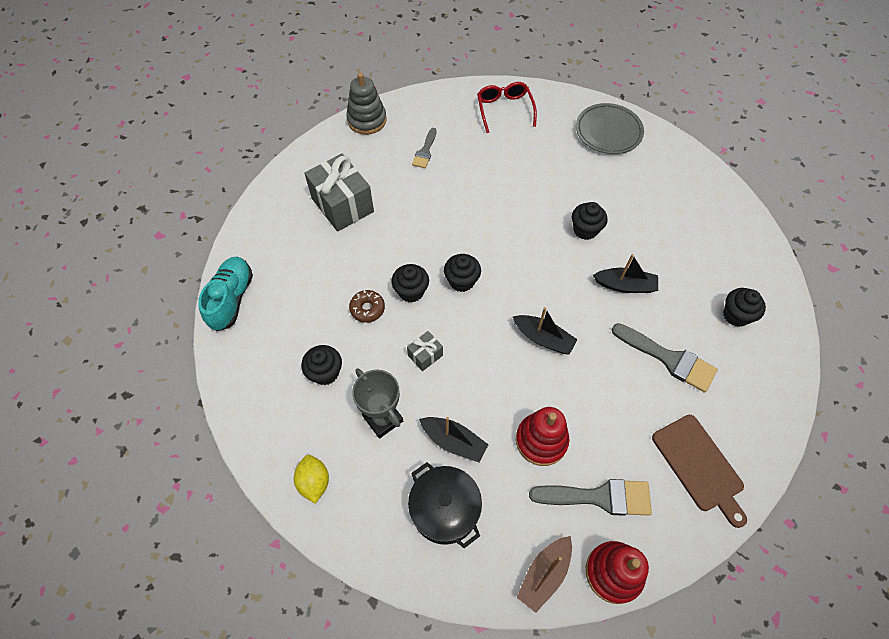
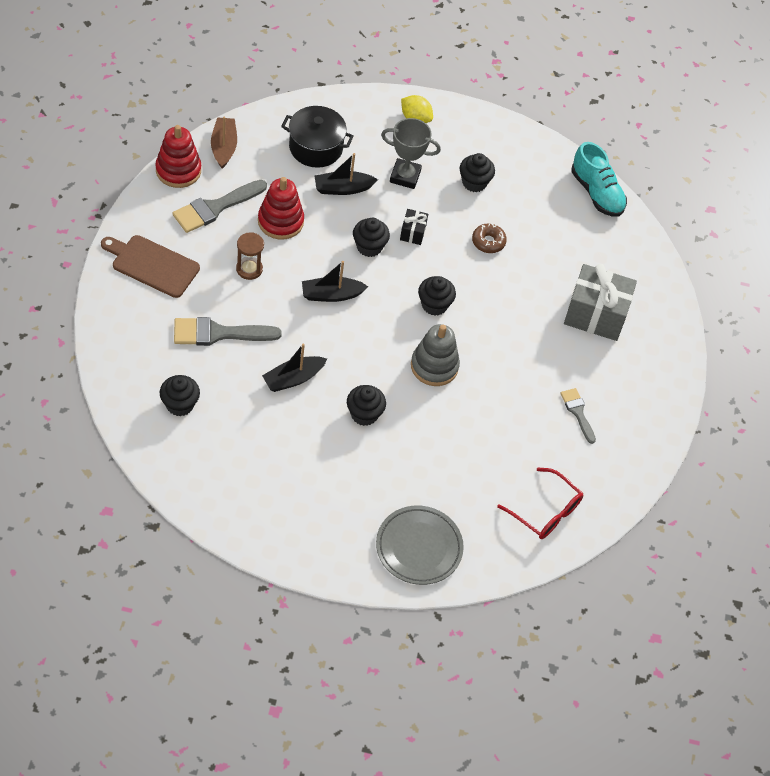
camera: 135 degrees right, 5 degrees down
grey stacking toy [346,73,387,135] -> grey stacking toy moved to [411,324,460,386]
black cupcake [392,264,429,303] -> black cupcake moved to [353,218,390,257]
grey gift [407,331,443,371] -> black gift [400,209,428,245]
none -> brown hourglass [236,232,264,280]

